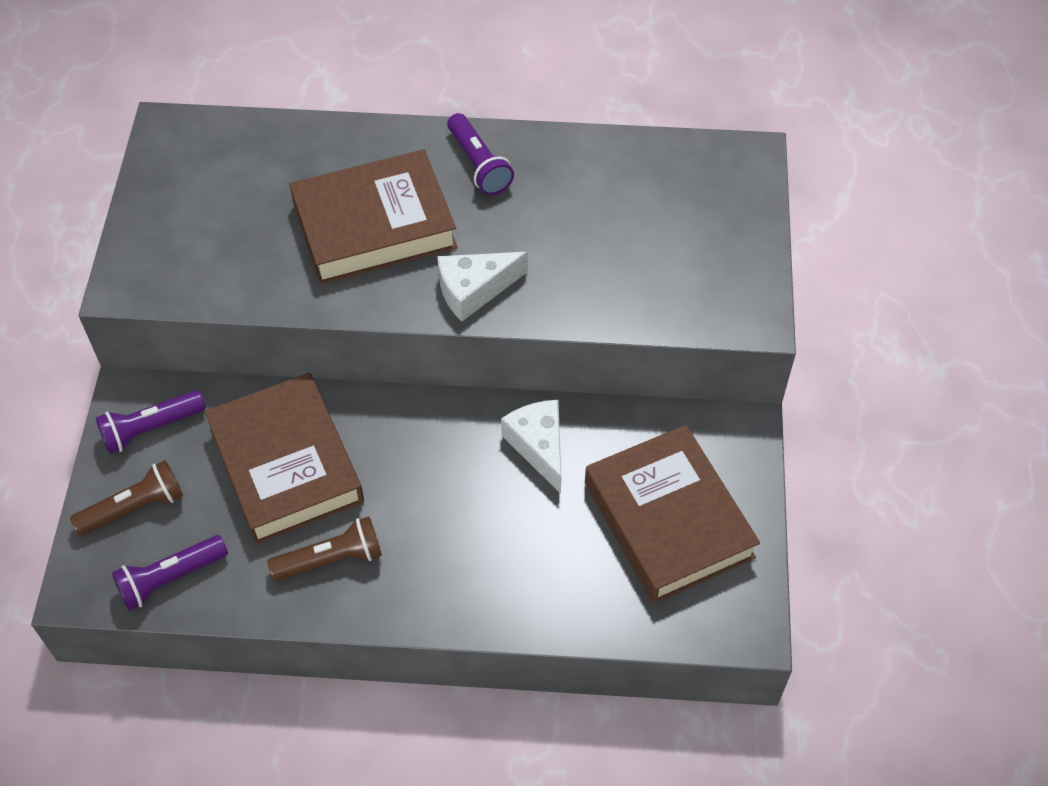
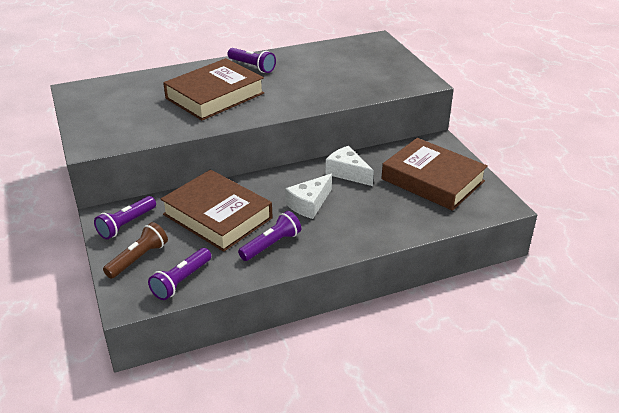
camera: 25 degrees left, 20 degrees down
brown flashlight [267,516,382,581] -> purple flashlight [238,211,301,261]
white cheese [437,252,528,321] -> white cheese moved to [285,174,332,219]

